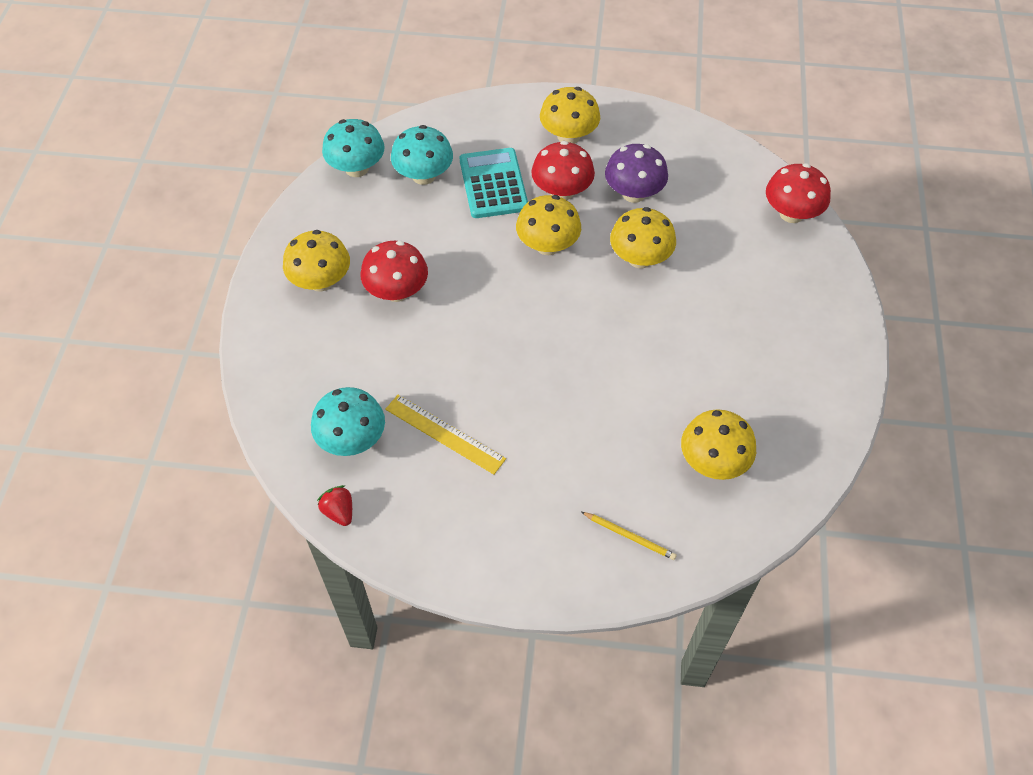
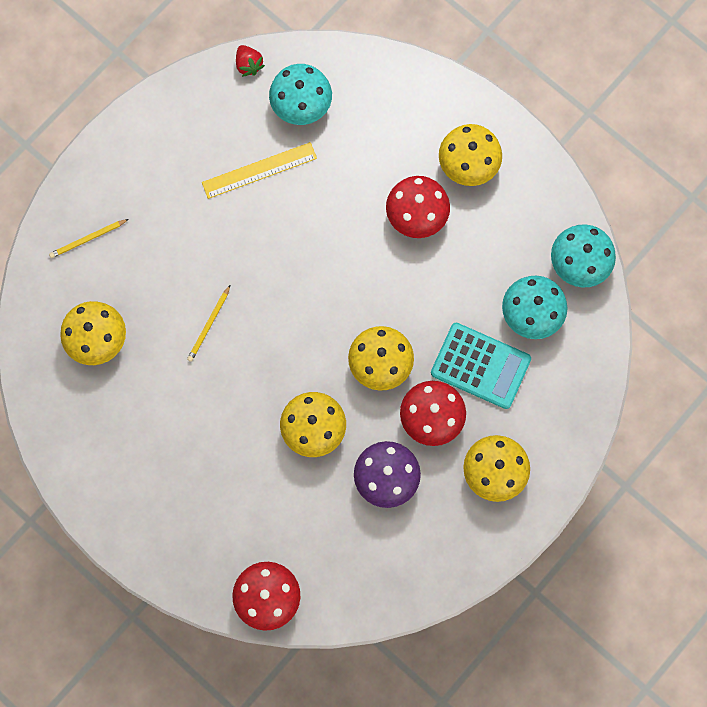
camera: 125 degrees right, 20 degrees up
red strawberry [317,485,352,526] -> red strawberry turned 60 degrees clockwise [236,45,265,77]
none -> yellow pencil [187,285,230,362]

